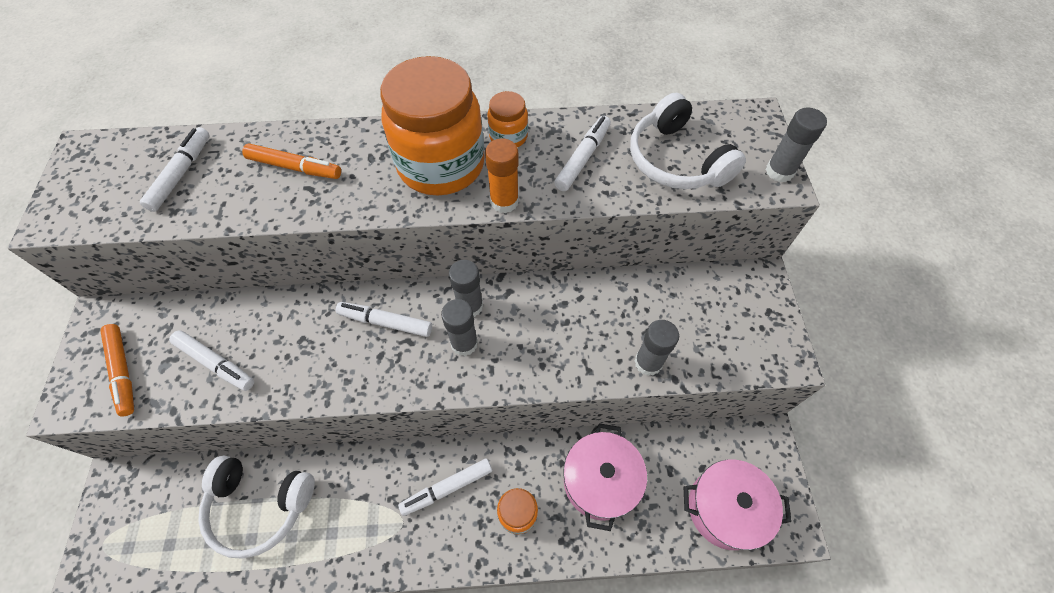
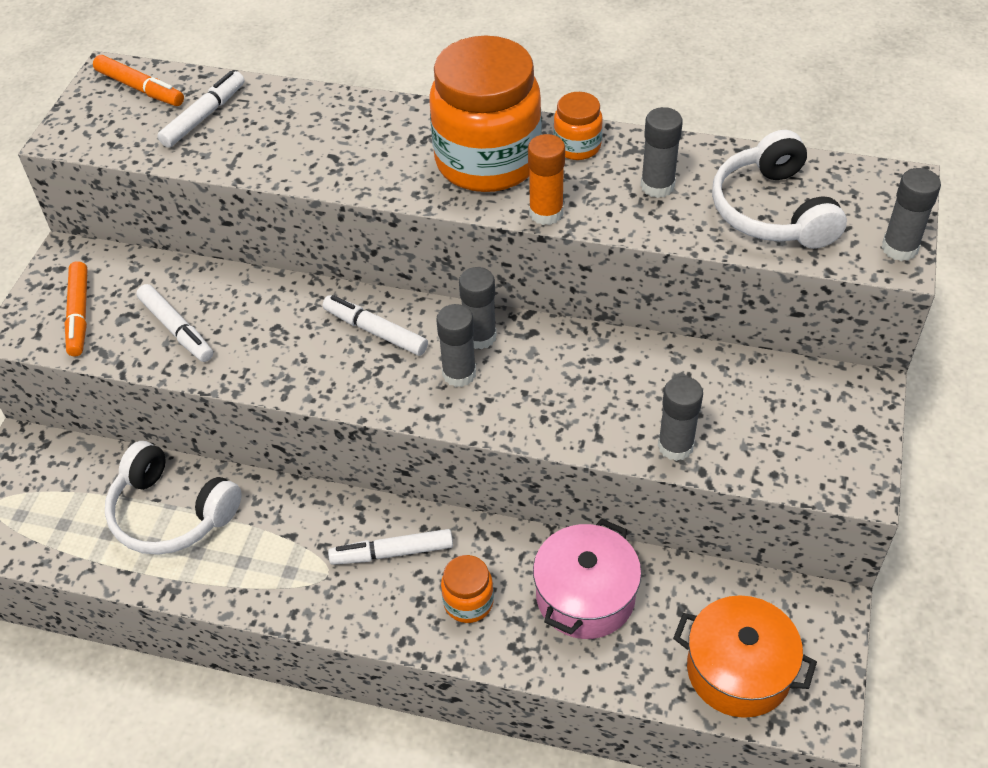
camera: 20 degrees right, 10 degrees down
orange marker [242,143,341,179] -> orange marker moved to [93,55,184,106]
white marker [554,116,611,191] -> grey glue stick [641,107,683,198]
pink pot [684,460,792,550] -> orange pot [673,595,817,718]

